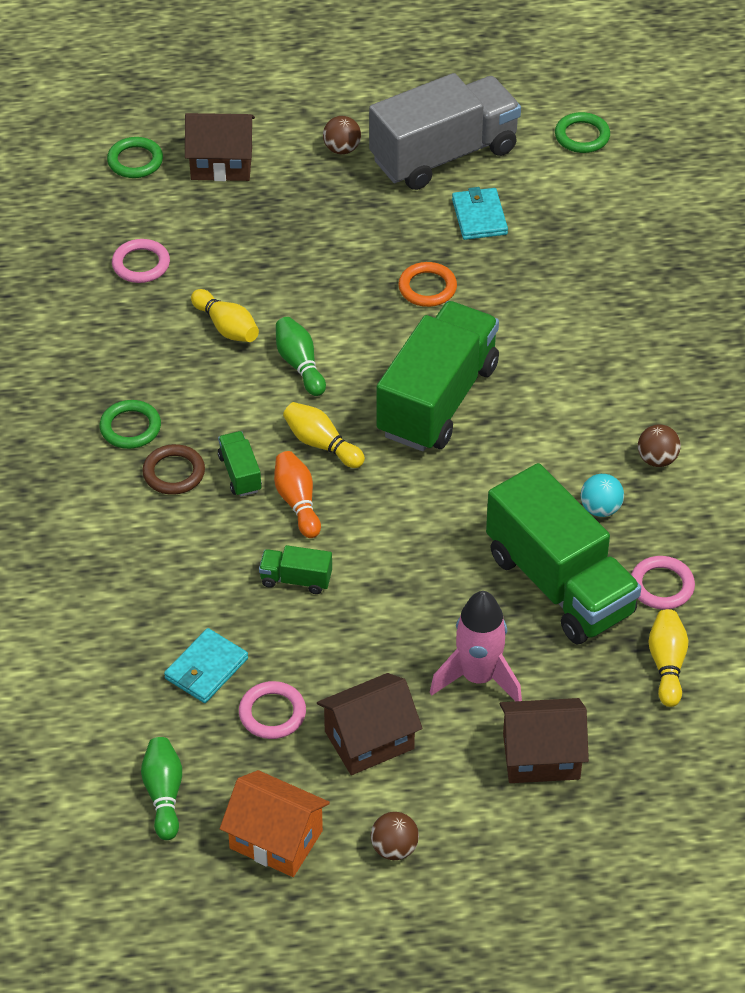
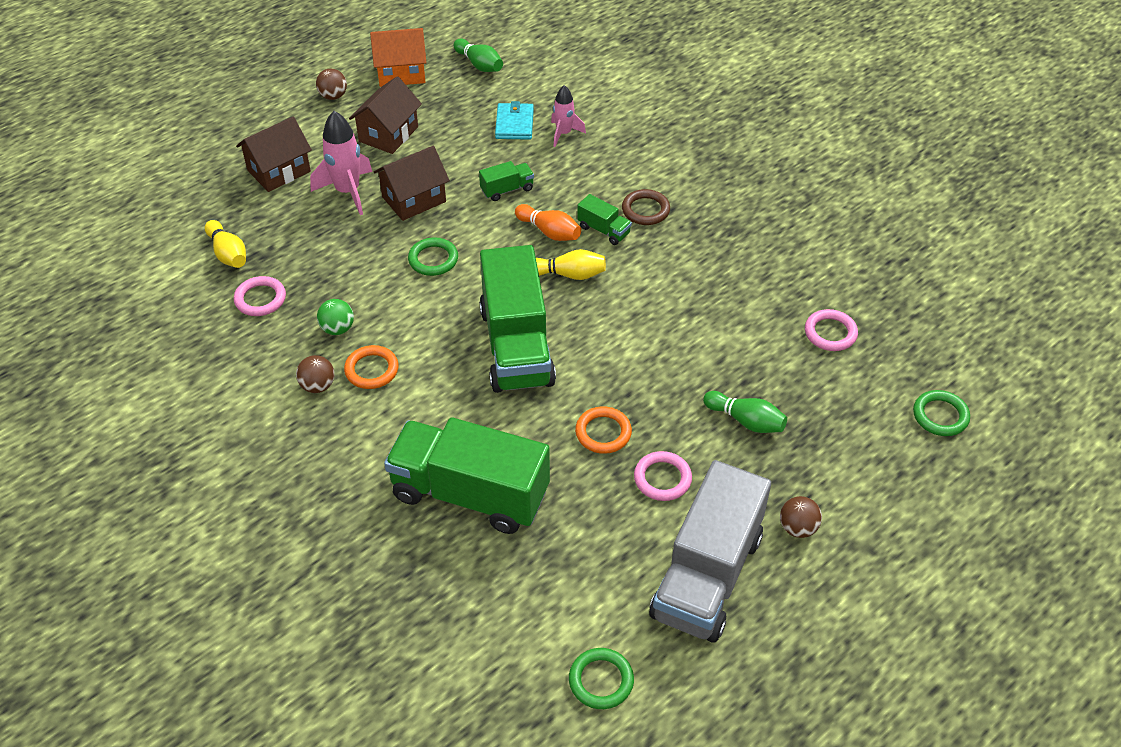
camera: 145 degrees right, 0 degrees up
green ring [99,400,161,449] -> green ring moved to [408,237,458,276]
brown house [185,113,255,181] -> brown house moved to [373,146,450,221]
yellow bowling pin [191,289,259,342] -> none
pink ring [239,681,306,739] -> pink ring moved to [634,451,692,501]
green bowling pin [276,317,326,396] -> green bowling pin moved to [703,391,787,433]
turquoise wallet [452,187,508,240] -> none
green truck [486,463,641,644] -> green truck moved to [384,417,550,534]
turquoise ball [581,474,624,517] -> green ball [317,299,354,335]
none -> orange ring [344,345,399,389]
none -> pink rocket [551,85,586,147]

